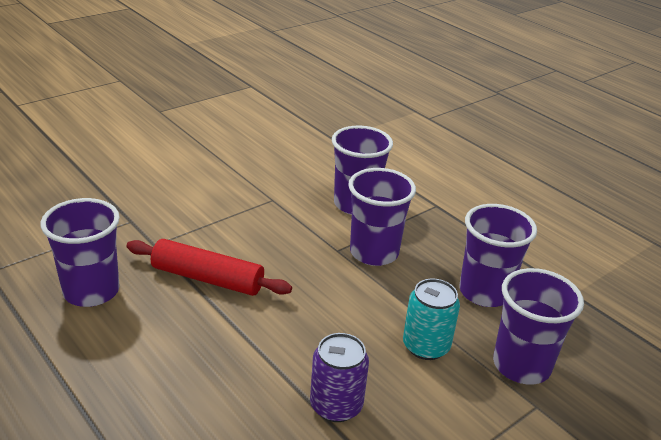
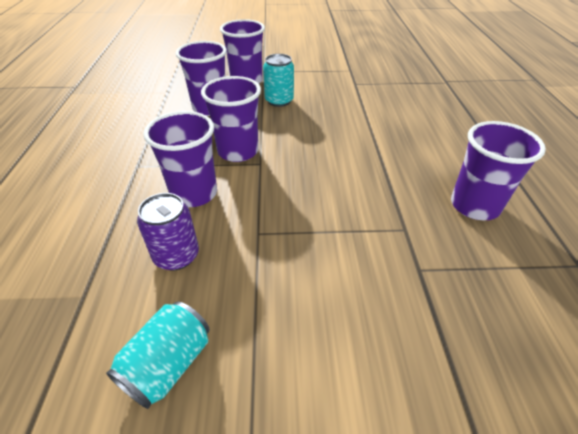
camera: 140 degrees left, 10 degrees up
red rolling pin [127,239,292,296] -> none
purple can [310,333,369,422] -> purple can moved to [137,193,199,270]
none -> turquoise can [106,301,210,409]

